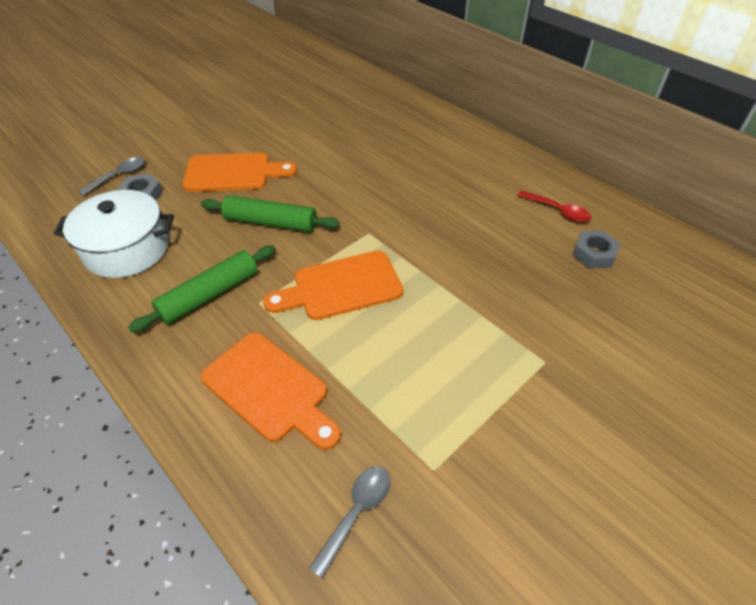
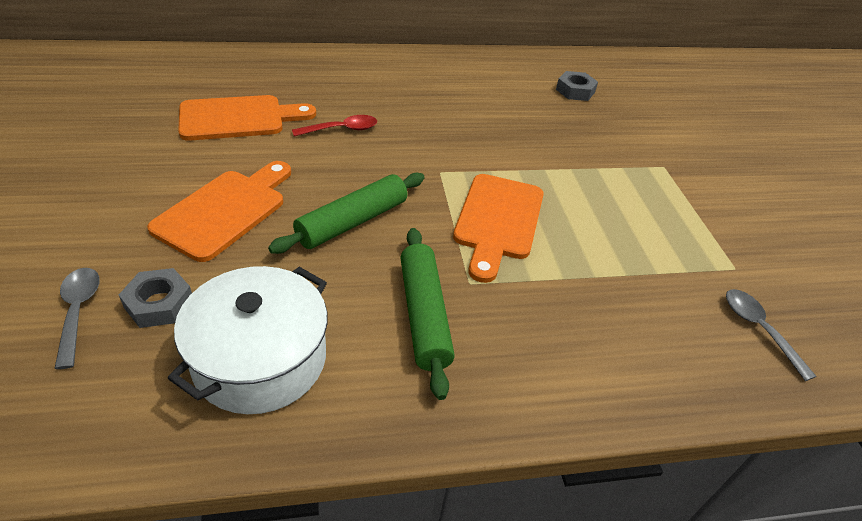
camera: 60 degrees left, 5 degrees down
orange cutting board [201,333,341,450] -> orange cutting board moved to [178,95,316,141]
red spoon [517,190,591,222] -> red spoon moved to [292,115,377,137]

